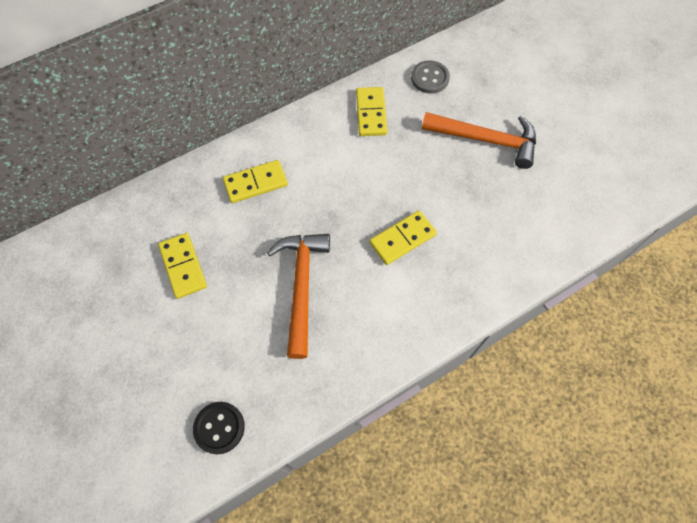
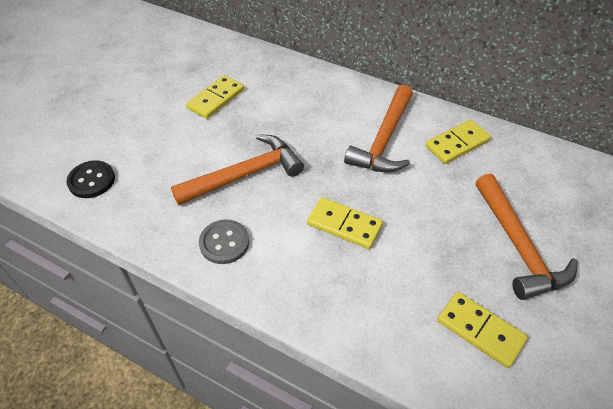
camera: 60 degrees right, 15 degrees down
yellow domino [223,160,288,203] -> yellow domino moved to [437,292,528,368]
grey button [411,60,450,94] -> grey button moved to [199,220,249,264]
none -> orange hammer [344,85,413,173]

